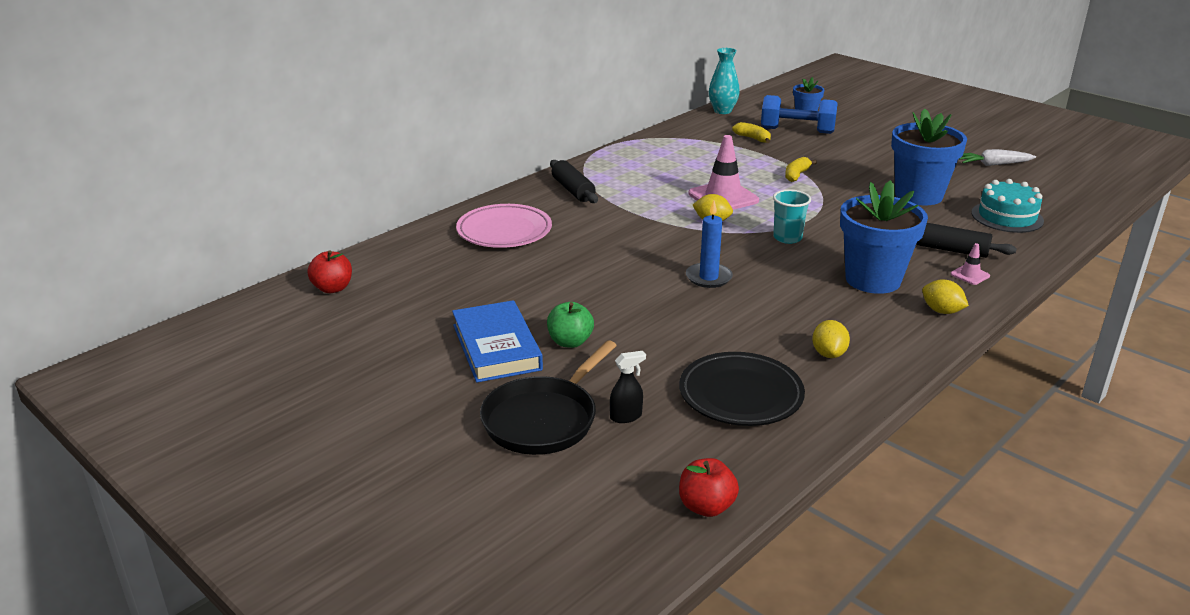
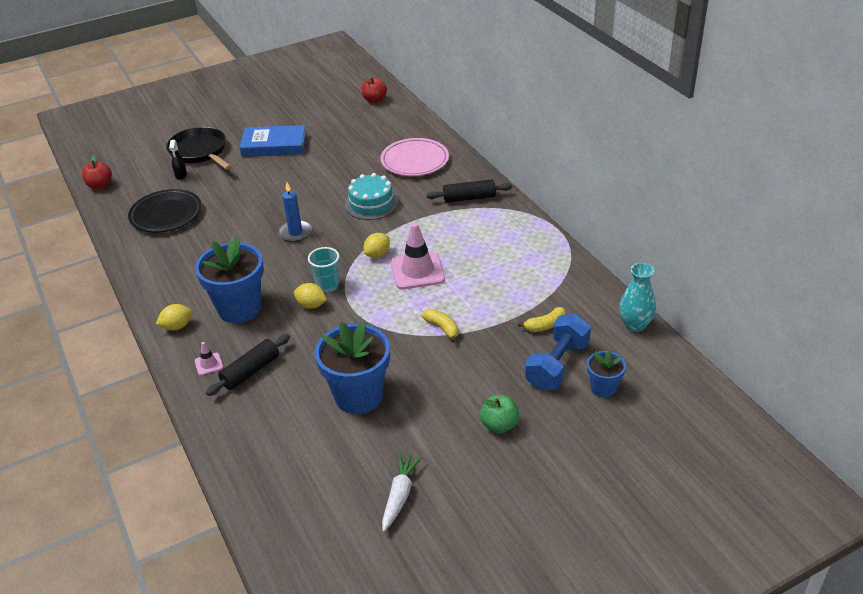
camera: 110 degrees right, 10 degrees up
green apple [547,302,594,348] -> green apple moved to [480,395,519,433]
yellow lemon [812,320,850,358] -> yellow lemon moved to [294,283,327,309]
turquoise cake [971,179,1044,233] -> turquoise cake moved to [345,173,398,220]

